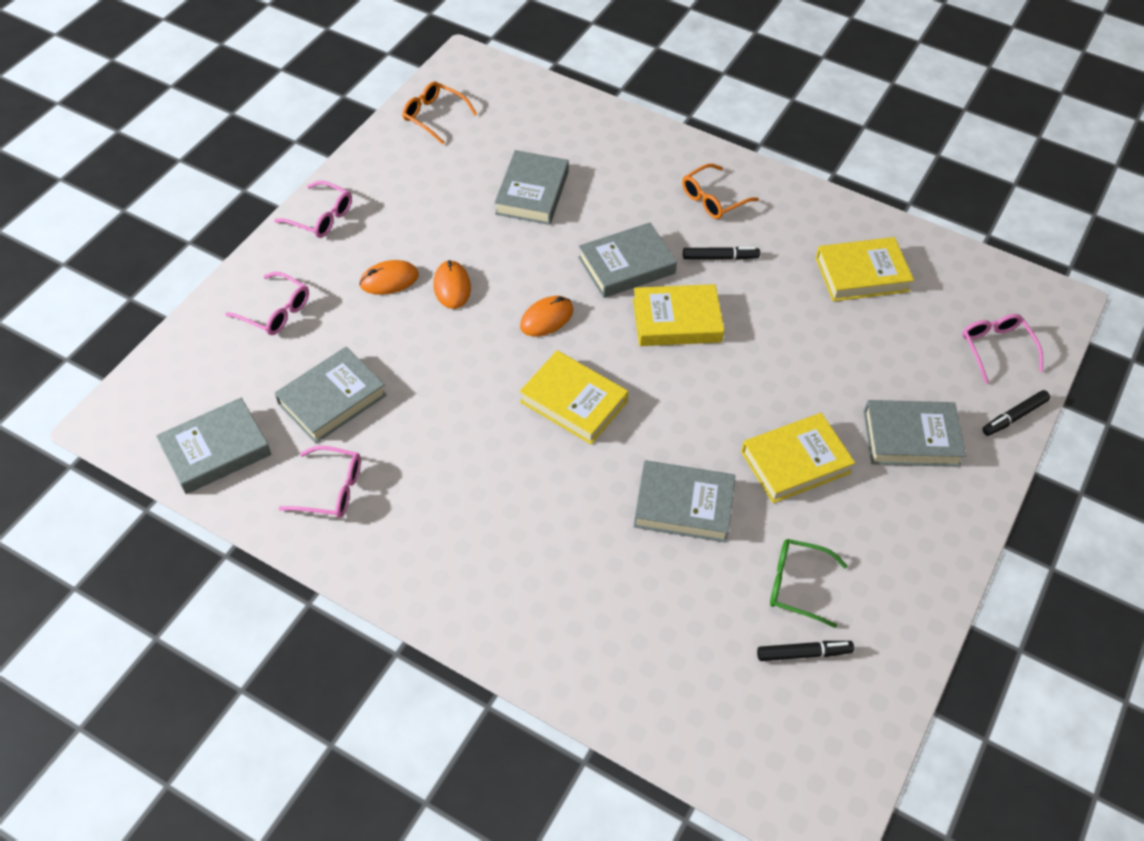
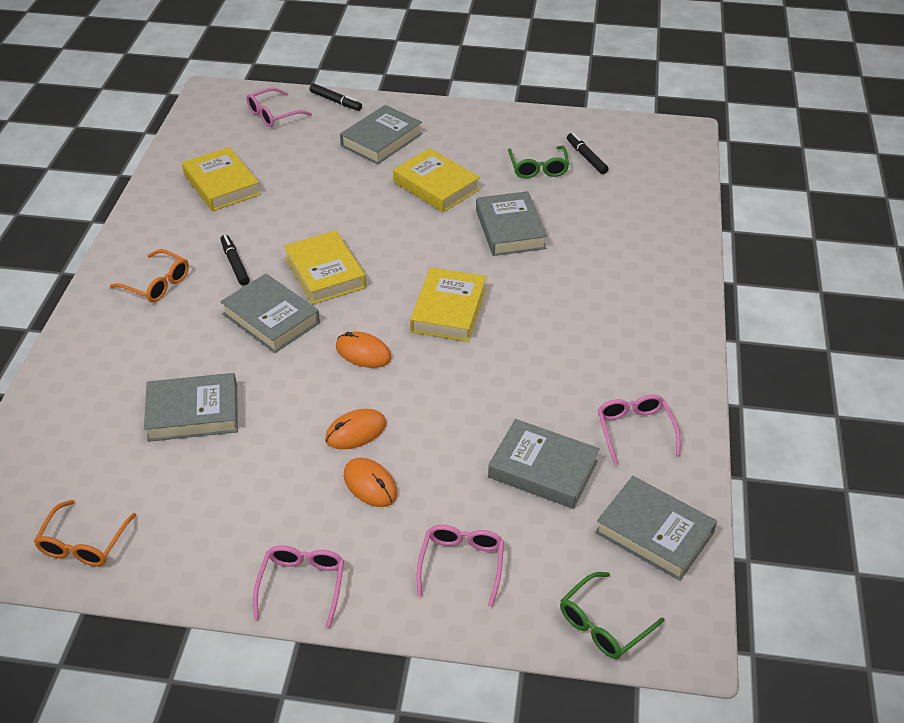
camera: 110 degrees left, 10 degrees down
grey book [864,400,966,467] -> grey book turned 60 degrees clockwise [340,105,422,164]
none -> green glasses [560,572,664,659]

